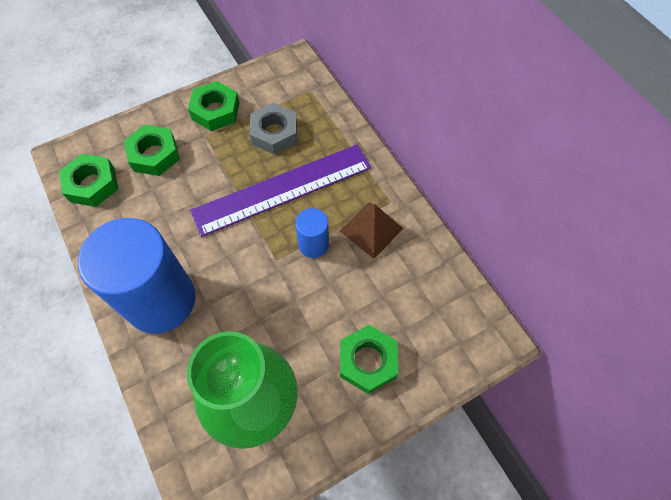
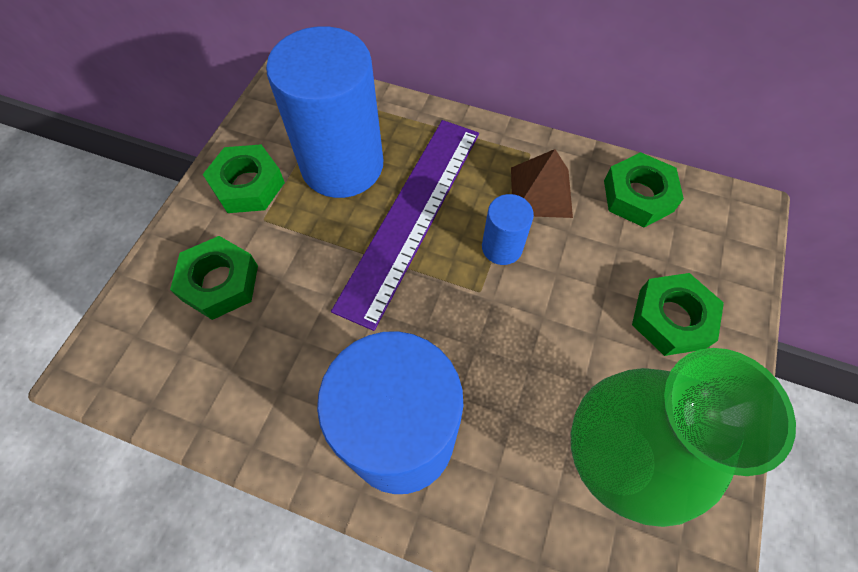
camera: 40 degrees left, 0 degrees up
green nut [59,154,118,207] -> green nut moved to [604,152,684,227]
grey nut [250,103,297,155] -> blue cylinder [266,26,383,198]

